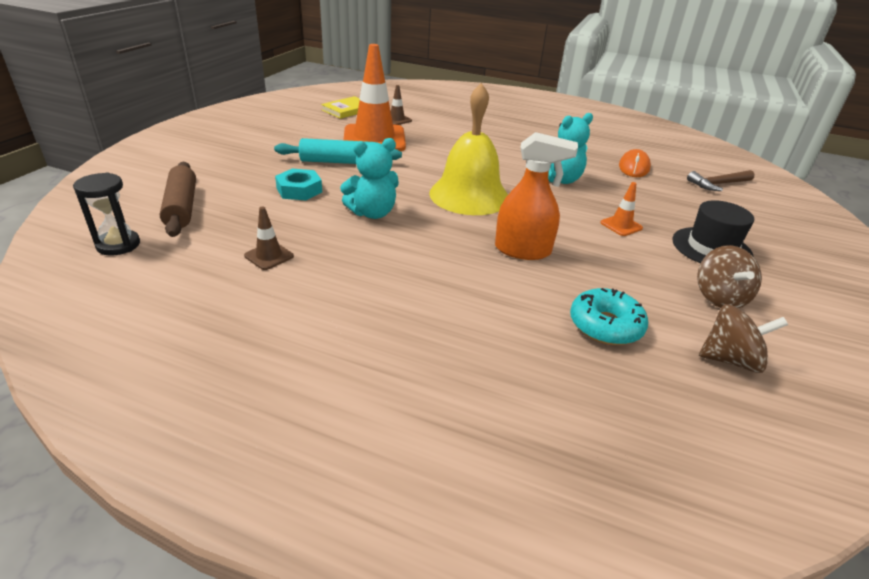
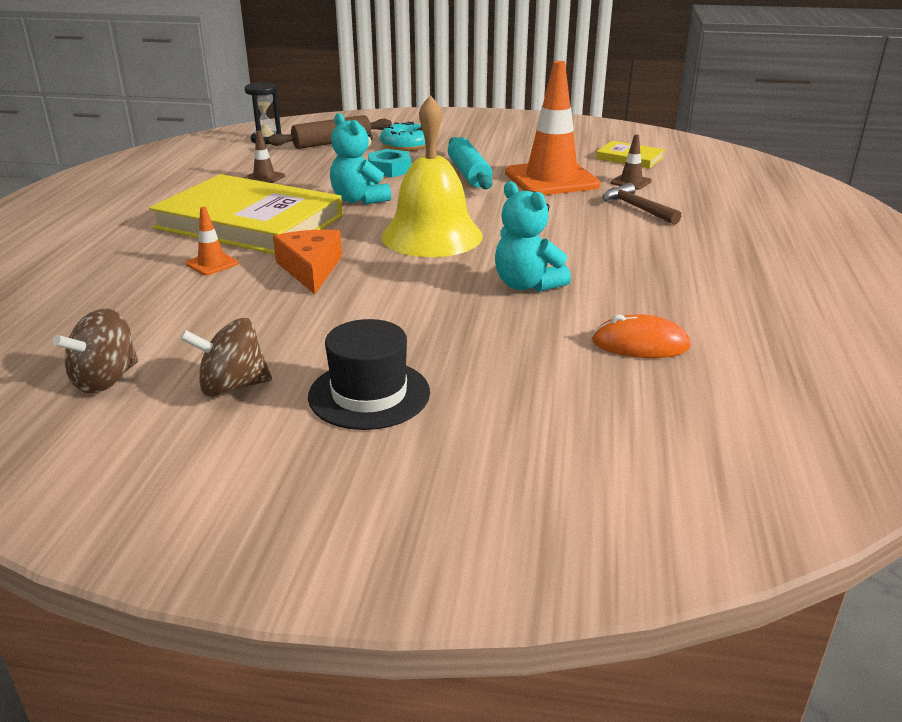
camera: 80 degrees right, 5 degrees down
orange spray bottle [495,132,578,260] -> orange cheese [273,230,342,294]
turquoise donut [570,288,648,345] -> turquoise donut moved to [380,122,426,151]
orange traffic cone [600,182,643,236] -> orange traffic cone moved to [186,207,239,275]
brown hammer [687,170,755,191] -> brown hammer moved to [603,183,681,225]
brown spinning top [699,304,788,373] -> brown spinning top turned 45 degrees clockwise [53,309,138,393]
none -> yellow book [149,174,343,254]

